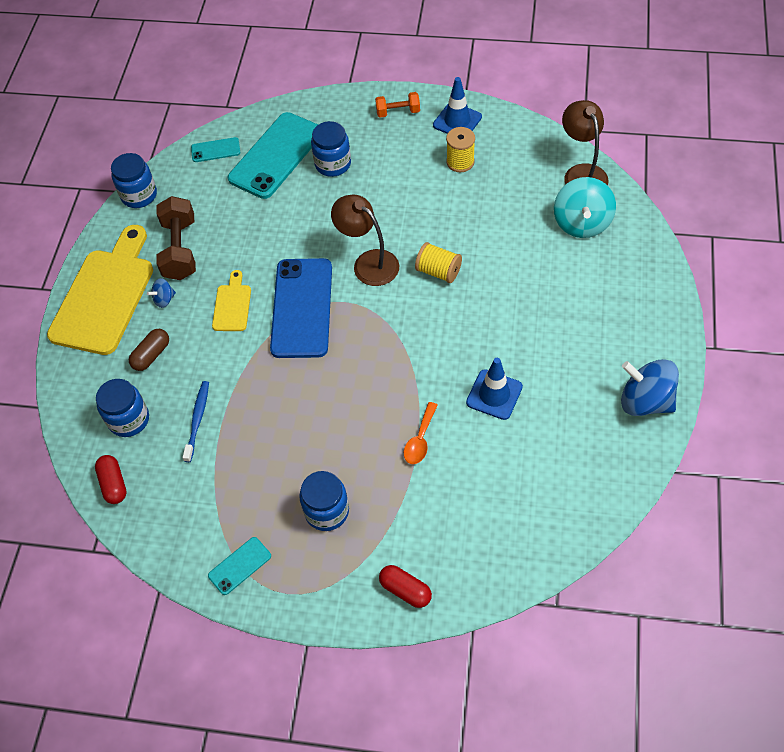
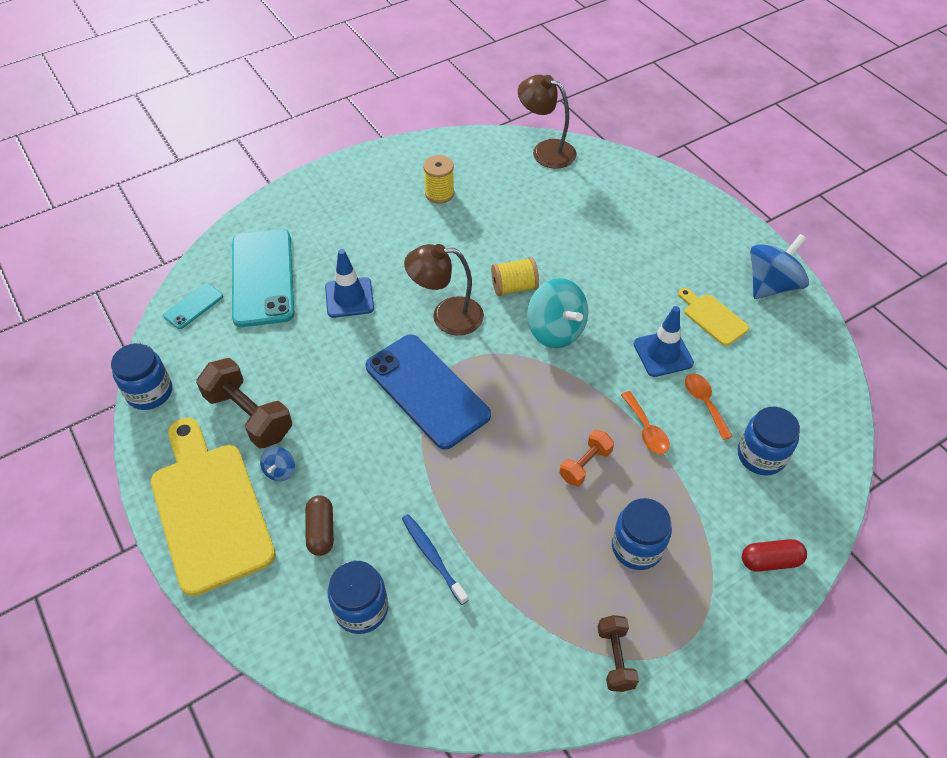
camera: 45 degrees left, 5 degrees down
red capsule [95,455,127,504] -> none
turquoise phone [208,537,271,595] -> brown dumbbell [598,615,639,692]
yellow cutting board [212,270,251,331] -> yellow cutting board moved to [678,288,749,346]
blue jar [311,121,351,177] -> blue jar moved to [738,407,800,476]
orange dumbbell [375,92,420,118] -> orange dumbbell moved to [560,430,614,486]
blue traffic cone [433,77,482,134] -> blue traffic cone moved to [325,249,374,318]
turquoise spinning top [554,177,616,238] -> turquoise spinning top moved to [527,278,588,348]
blue spinning top [621,359,679,416] -> blue spinning top turned 150 degrees clockwise [750,234,809,299]
none -> orange spoon [685,374,733,440]

